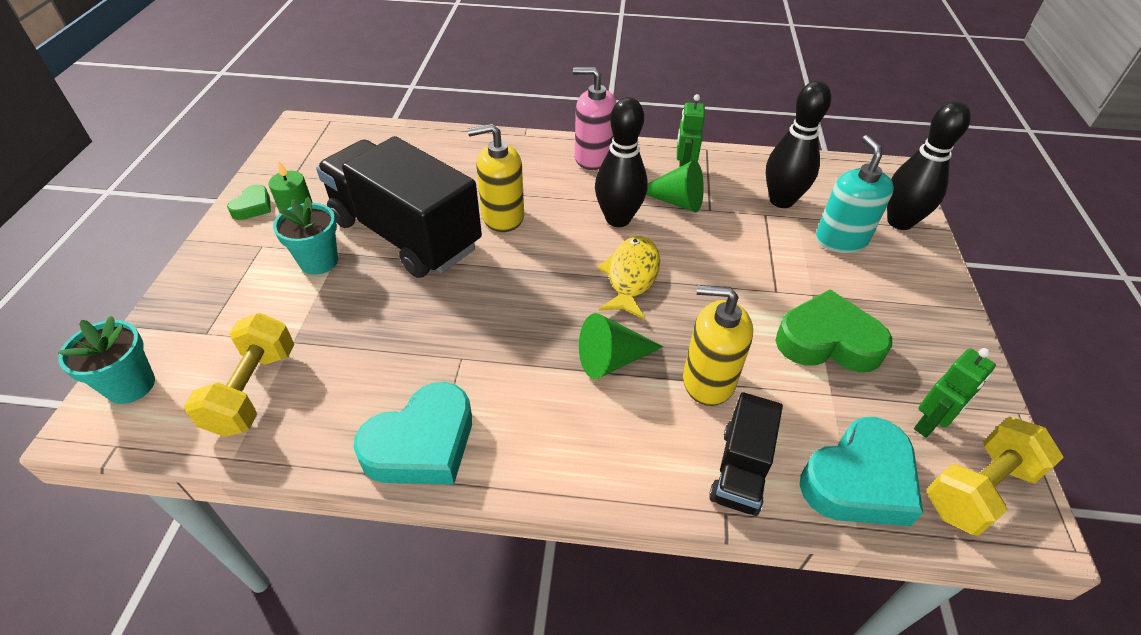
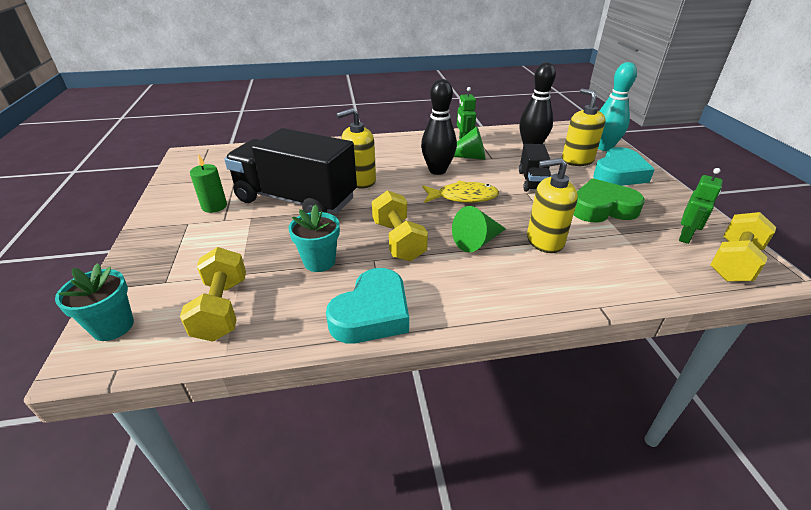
camera: 15 degrees left, 10 degrees down
green heart [227,185,271,220] -> none
turquoise flower pot [273,197,338,275] -> turquoise flower pot moved to [288,204,340,272]
pink soap dispenser [573,67,616,170] -> none
yellow fish [597,236,660,320] -> yellow fish turned 90 degrees clockwise [422,180,499,203]
black truck [709,392,783,516] -> black truck moved to [519,144,552,192]
turquoise heart [800,417,923,526] -> turquoise heart moved to [593,147,655,186]
turquoise soap dispenser [816,135,894,253] -> yellow soap dispenser [562,89,606,166]
black bowling pin [887,101,971,230] -> turquoise bowling pin [598,62,637,151]
none -> yellow dumbbell [372,190,428,261]

